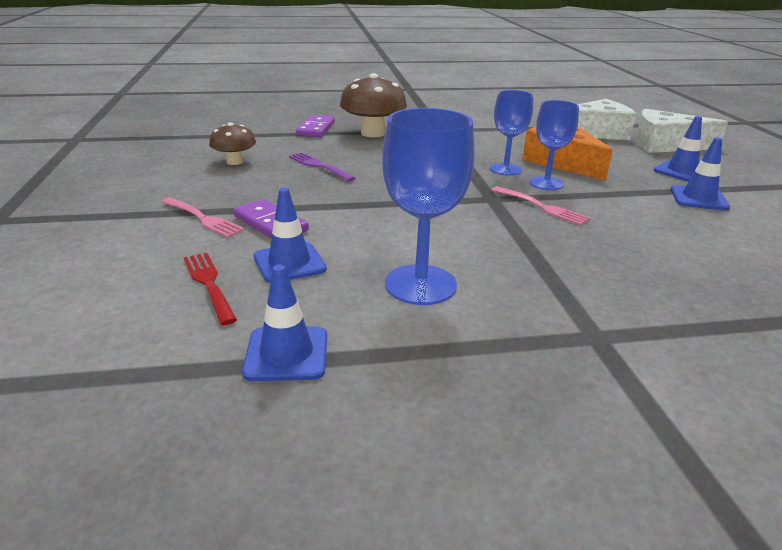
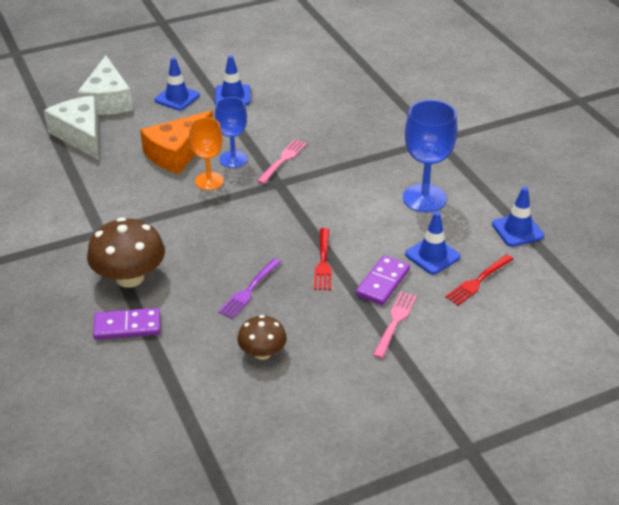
camera: 105 degrees left, 10 degrees up
blue goblet [490,90,533,176] -> orange goblet [189,118,224,190]
none -> red fork [314,228,332,290]

